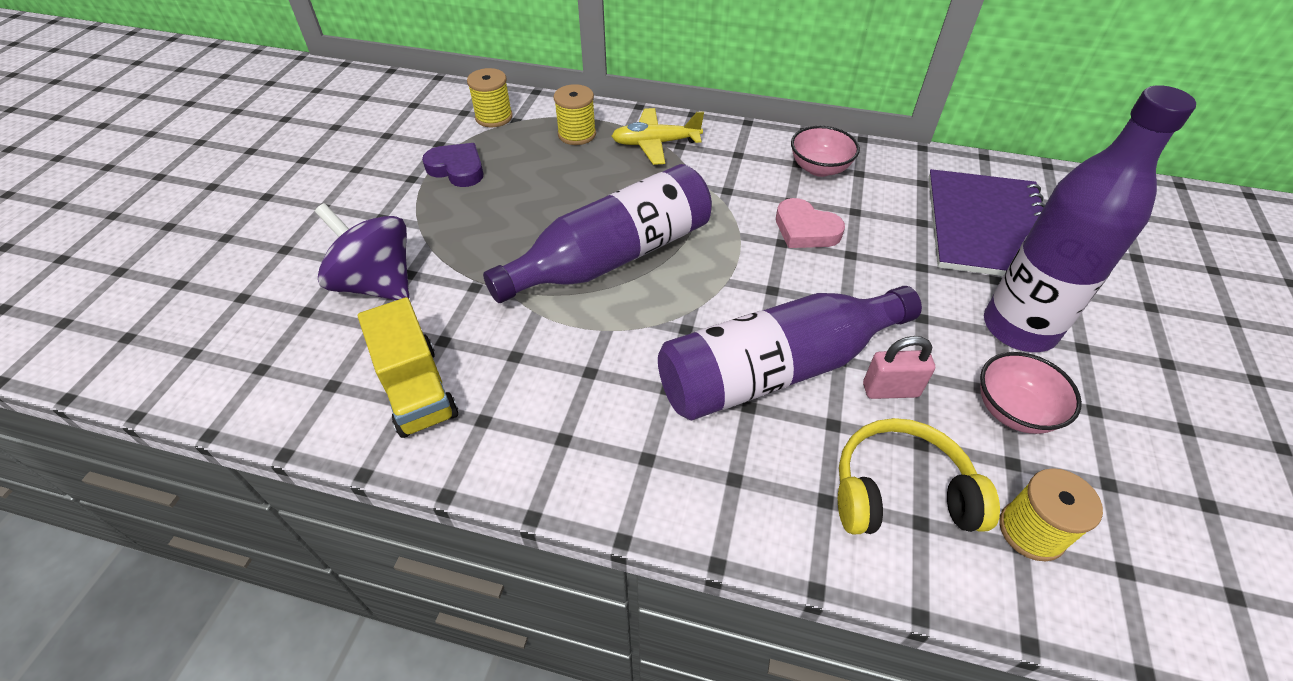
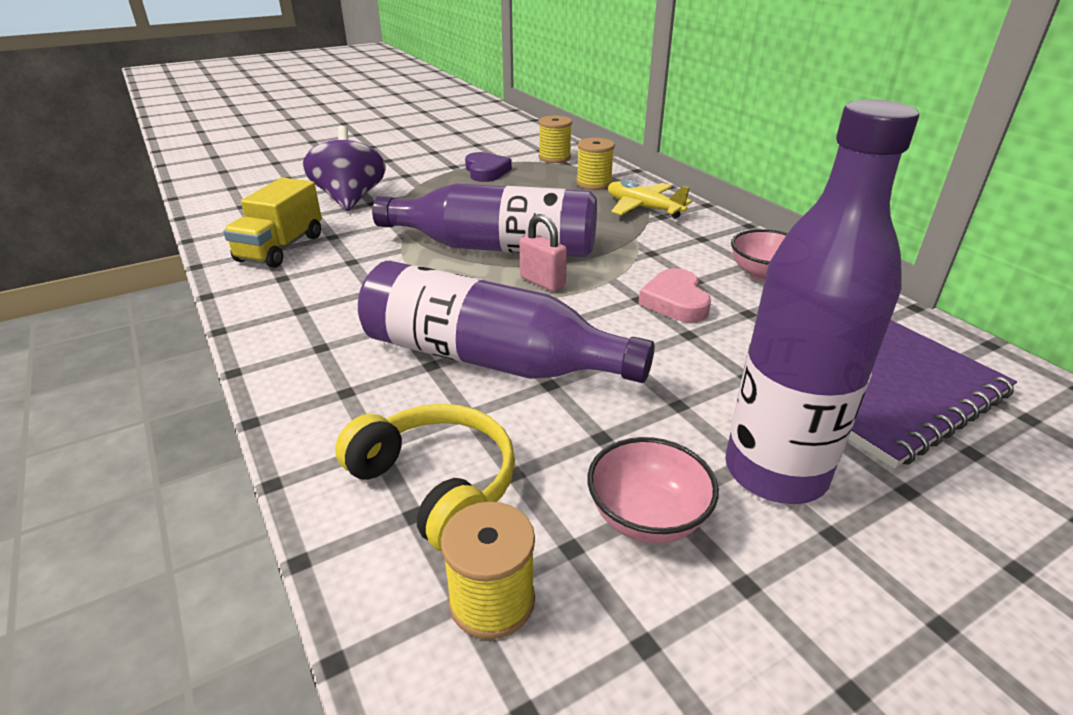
camera: 45 degrees right, 15 degrees down
pink padlock [863,336,935,399] -> pink padlock moved to [520,214,567,292]

